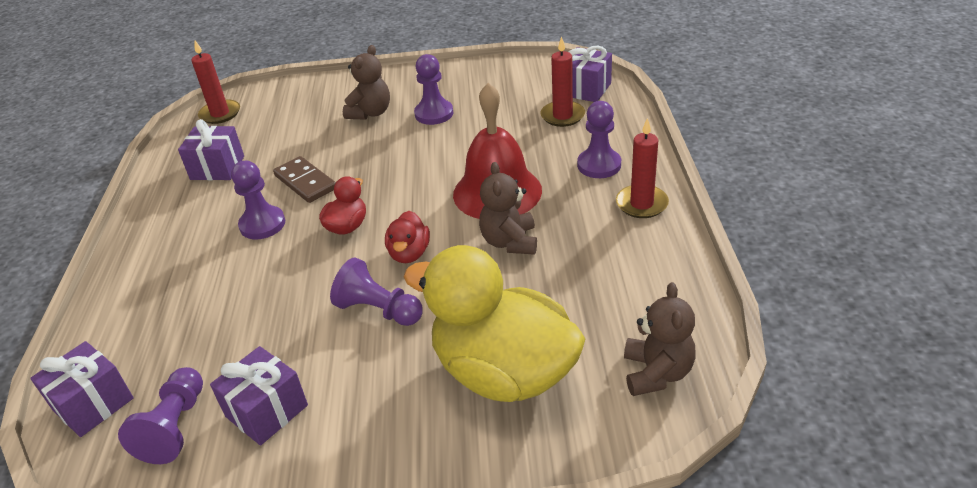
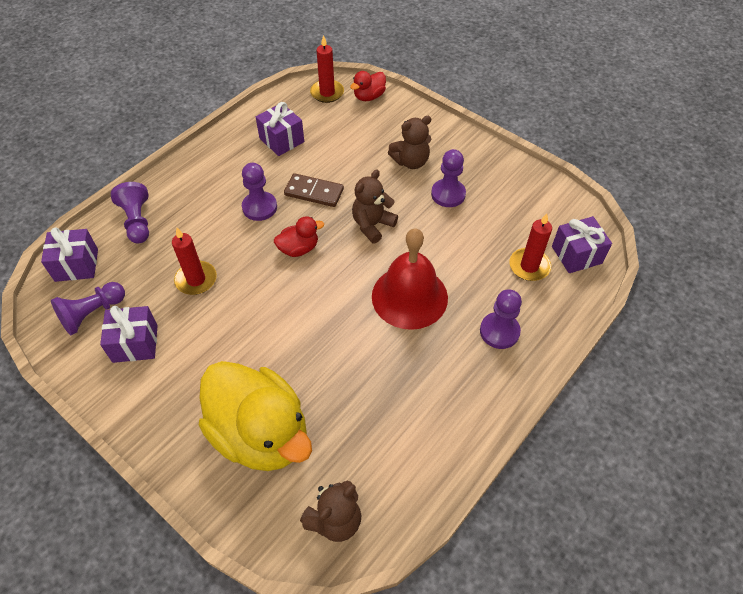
camera: 40 degrees right, 15 degrees up
brown domino [273,156,336,203] -> brown domino turned 75 degrees counterclockwise [284,173,344,207]
purple pawn [330,258,423,326] -> purple pawn moved to [110,182,149,243]
red duck [385,211,430,263] -> red duck moved to [350,71,386,101]
yellow duck [403,245,585,402] -> yellow duck turned 150 degrees clockwise [199,361,312,471]
brown teddy bear [479,162,537,255] -> brown teddy bear moved to [352,170,398,244]
red candle [616,118,669,218] -> red candle moved to [172,228,217,295]

